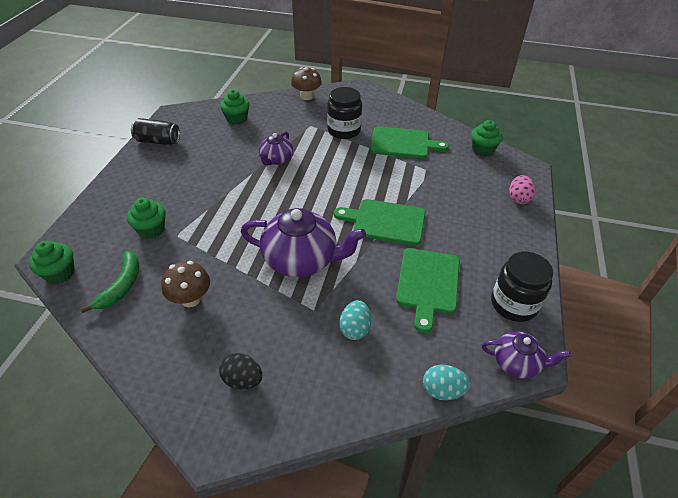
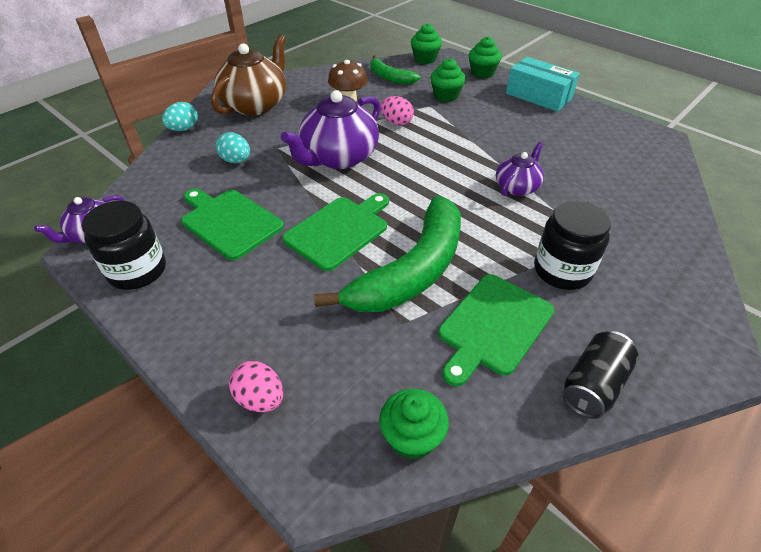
camera: 120 degrees right, 0 degrees up
black can [131,118,180,145] -> black can moved to [562,331,639,419]
black egg [219,353,262,389] -> brown teapot [211,34,286,116]
green cupcake [220,90,250,125] -> green cupcake moved to [469,36,502,78]
purple teapot [259,132,293,166] -> purple teapot turned 75 degrees clockwise [496,142,544,196]
brown mushroom [291,67,322,100] -> none
turquoise egg [423,365,470,400] -> turquoise egg moved to [162,102,198,131]
none -> green banana [314,196,461,312]
none -> pink egg [380,96,414,126]
none -> turquoise box [506,57,580,112]

